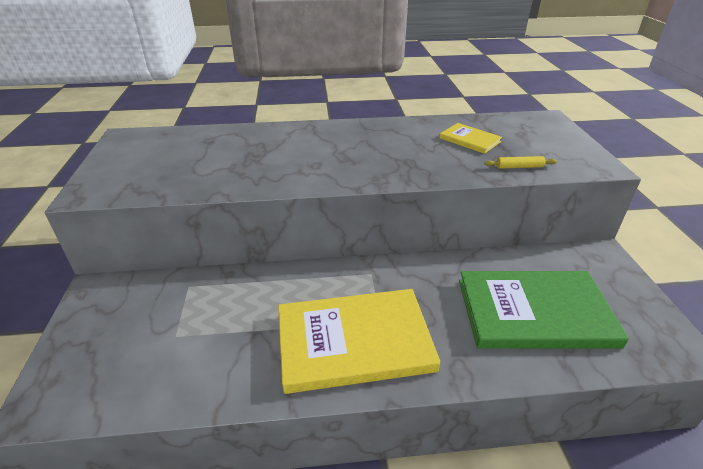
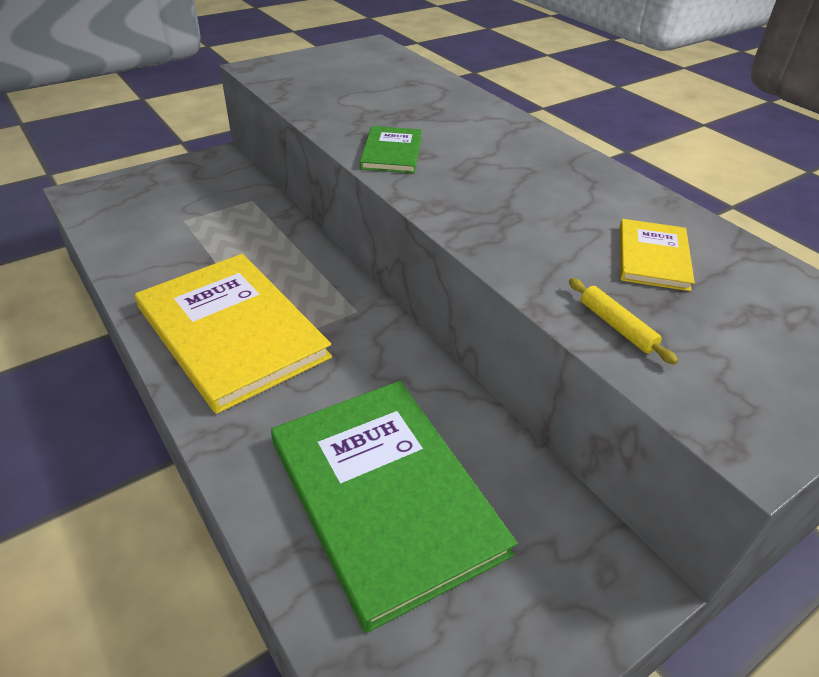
camera: 60 degrees right, 5 degrees up
none -> green book [360,126,422,173]

